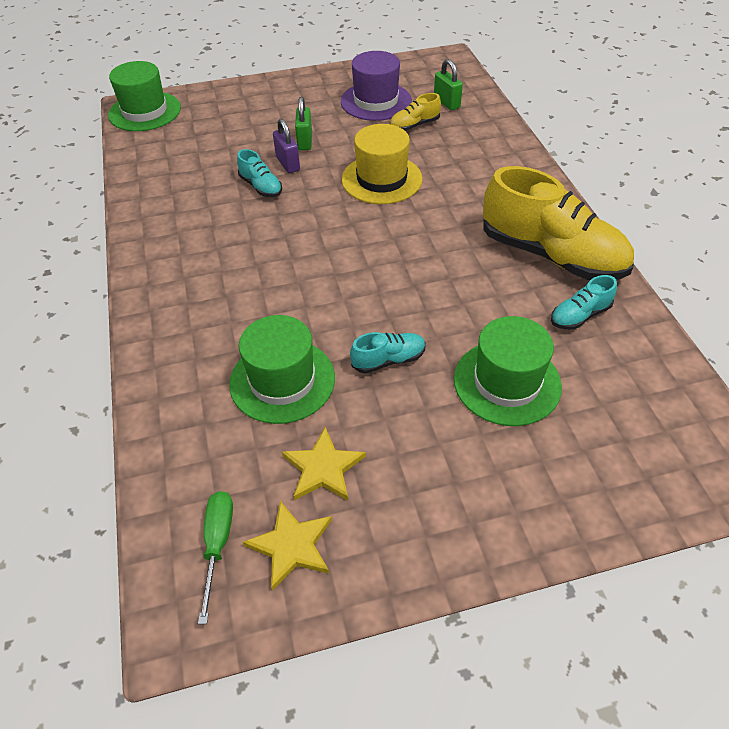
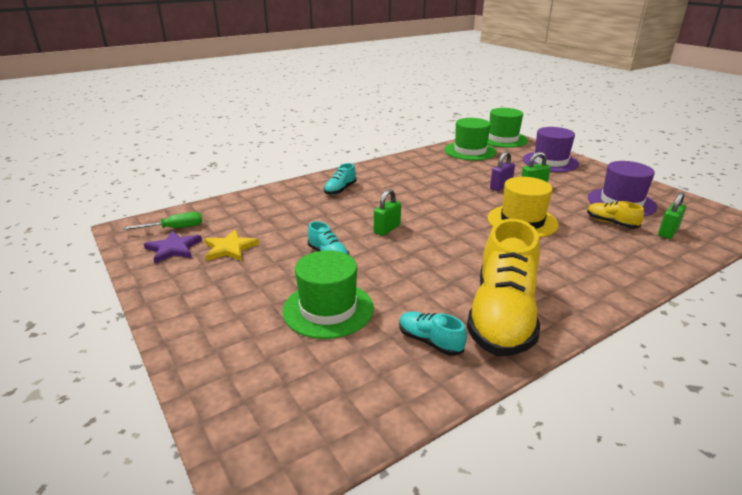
camera: 70 degrees right, 20 degrees down
green hat [229,315,335,424] -> green hat moved to [444,118,497,160]
turquoise shoe [237,149,282,197] -> turquoise shoe moved to [324,163,356,195]
yellow star [243,501,332,591] -> purple star [144,231,202,263]
none -> green padlock [374,189,401,236]
none -> purple hat [523,127,579,172]

